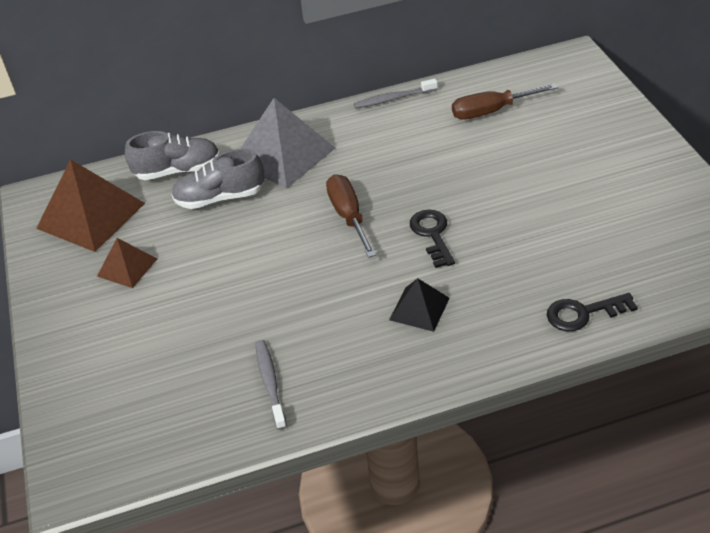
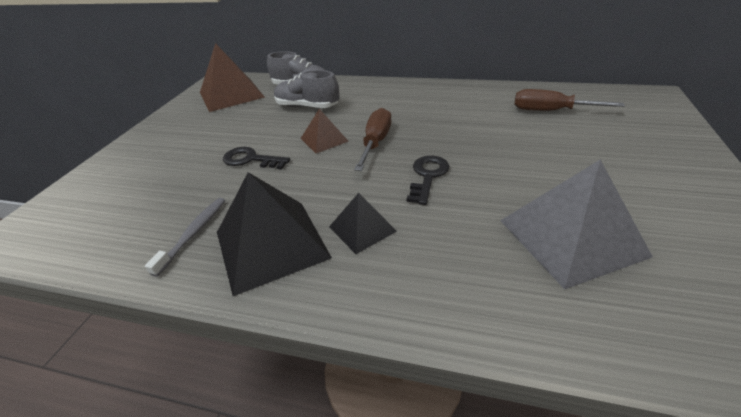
camera: 30 degrees right, 5 degrees down
brown pyramid [97,238,157,288] -> brown pyramid moved to [300,109,349,153]
grey pyramid [240,98,335,189] -> grey pyramid moved to [500,160,653,289]
grey toothbrush [354,79,438,108] -> none
black key [547,293,638,331] -> black key moved to [223,147,290,169]
none -> black pyramid [217,172,332,296]

